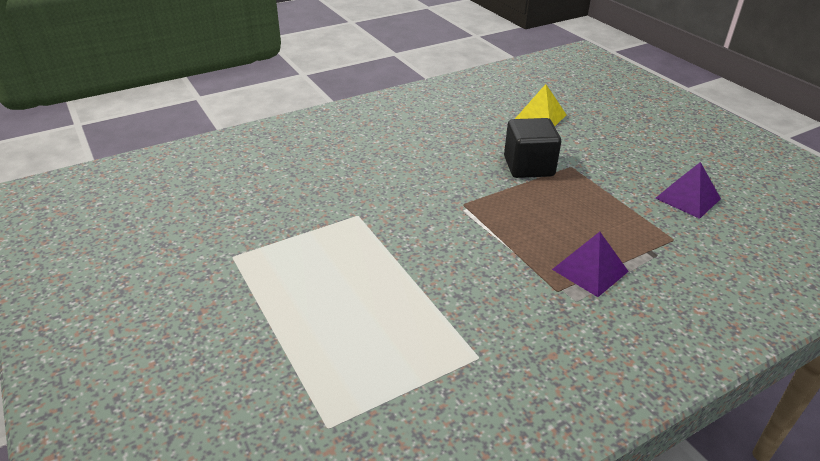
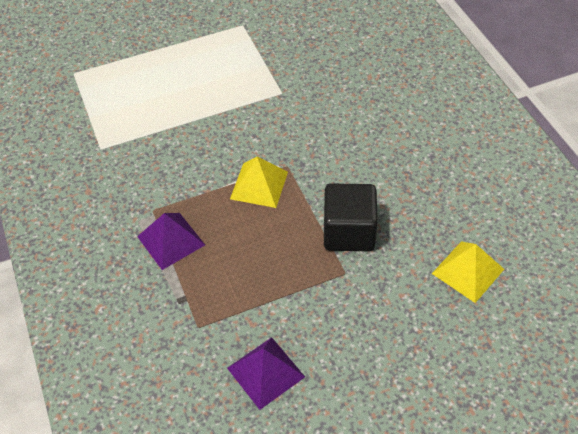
camera: 100 degrees right, 15 degrees up
none -> yellow pyramid [230,157,288,208]

